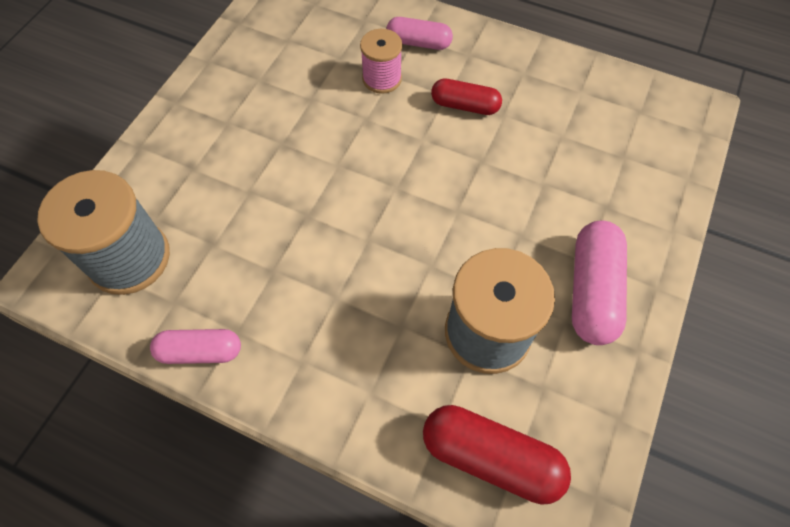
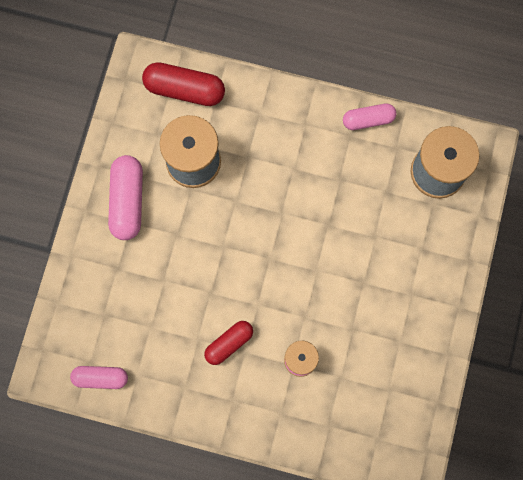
camera: 170 degrees right, 15 degrees up
pink capsule [386,17,453,50] -> pink capsule moved to [70,366,128,389]
red capsule [431,79,502,115] -> red capsule turned 45 degrees counterclockwise [204,321,253,365]

